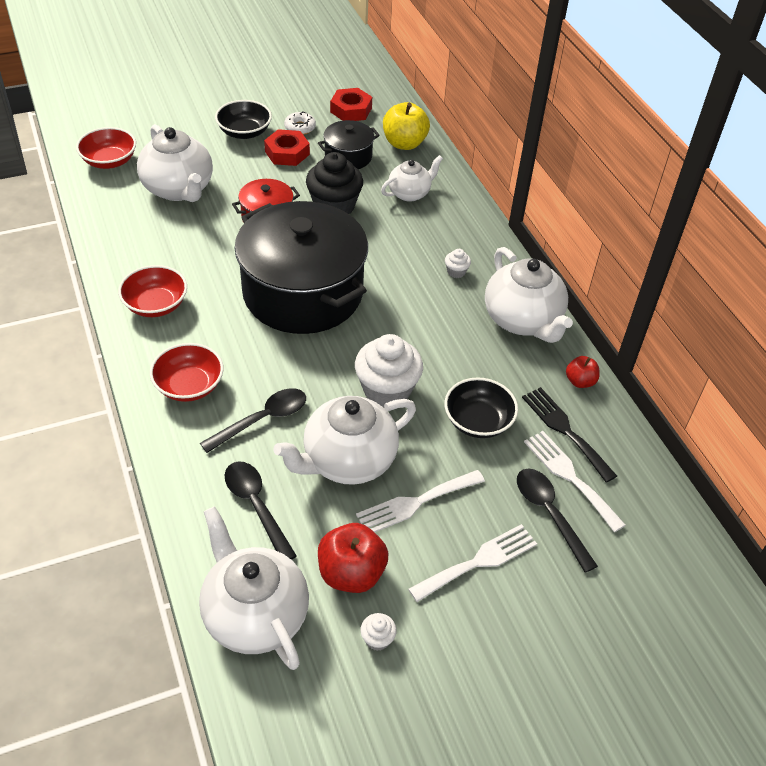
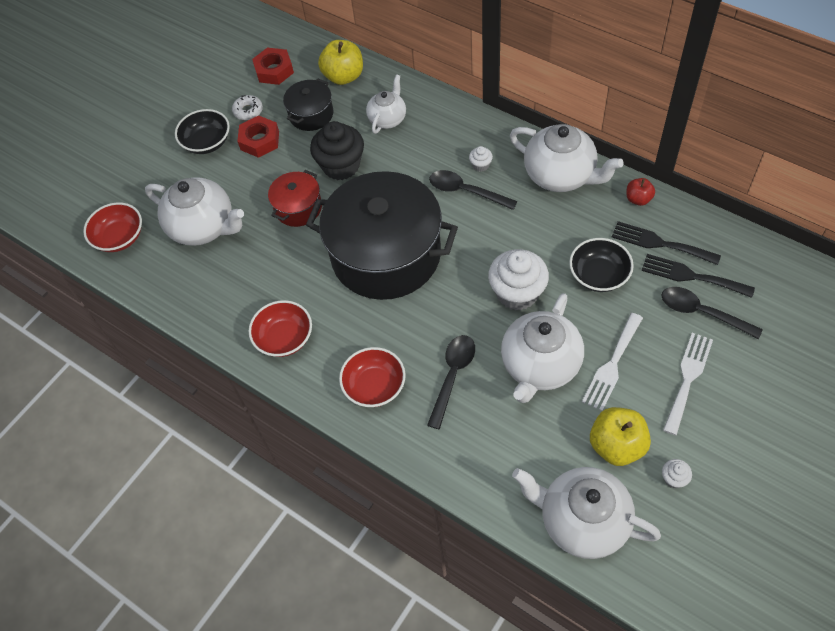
camera: 25 degrees left, 10 degrees up
black spoon [224,461,297,560] -> black spoon moved to [429,170,517,210]
red apple [318,523,388,593] -> yellow apple [590,407,651,466]
white fork [524,431,626,532] -> black fork [642,254,755,298]

